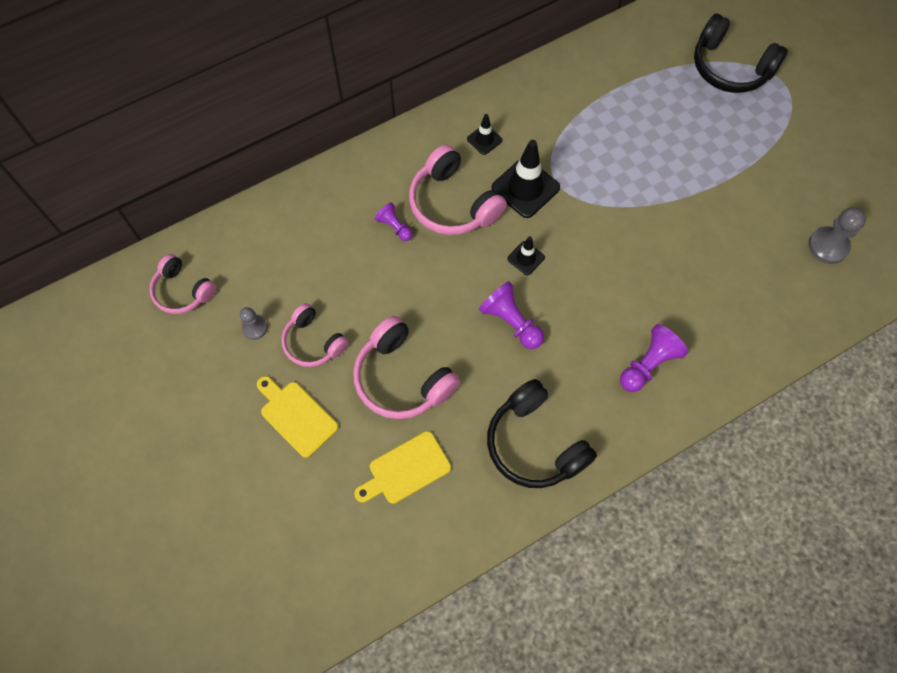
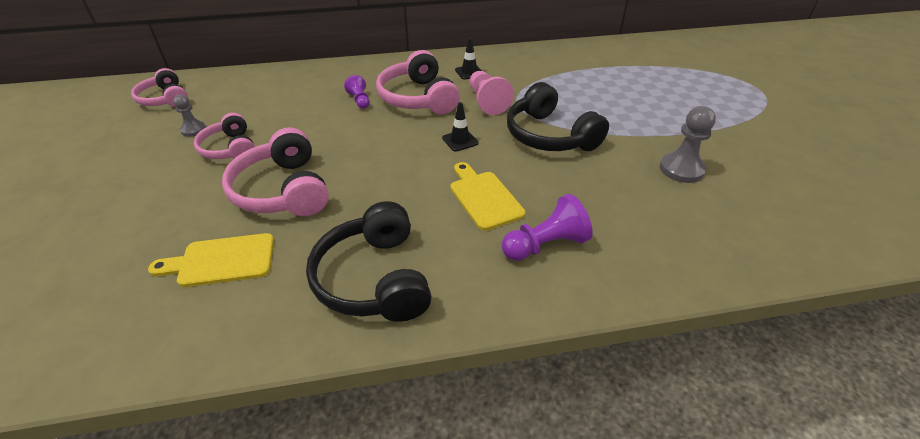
camera: 20 degrees right, 25 degrees down
yellow cutting board [257,376,338,458] -> yellow cutting board moved to [450,162,526,231]
purple pawn [479,281,544,349] -> none
black traffic cone [491,140,560,218] -> pink pawn [470,71,514,115]
black headphones [694,14,788,93] -> black headphones moved to [507,82,609,151]
grey pawn [808,207,866,264] -> grey pawn moved to [660,106,716,183]

